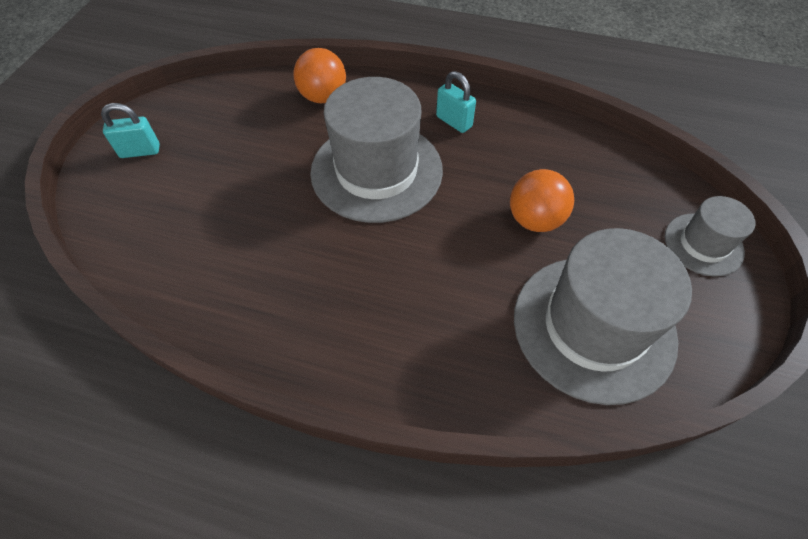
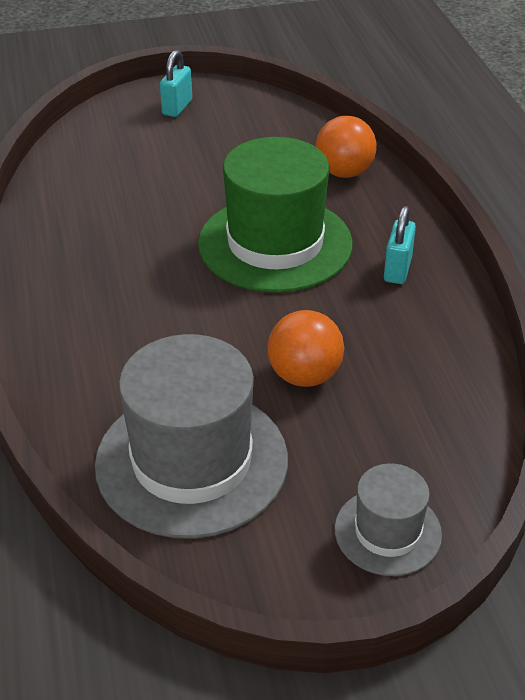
camera: 60 degrees right, 15 degrees down
turquoise padlock [101,103,160,158] -> turquoise padlock turned 60 degrees clockwise [160,50,192,117]
grey hat [310,77,443,223] -> green hat [198,137,353,293]

